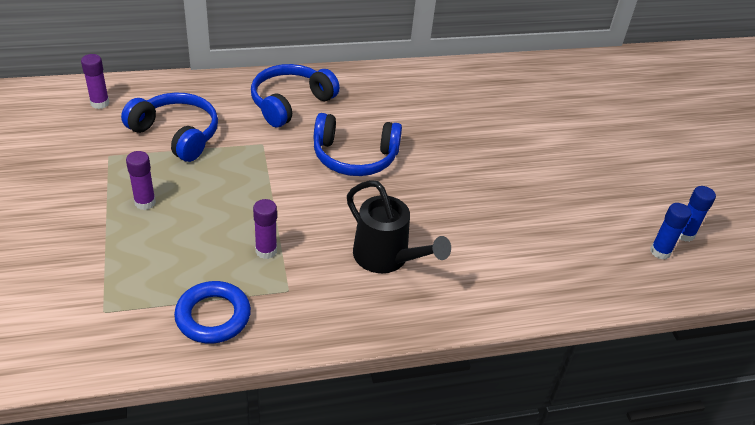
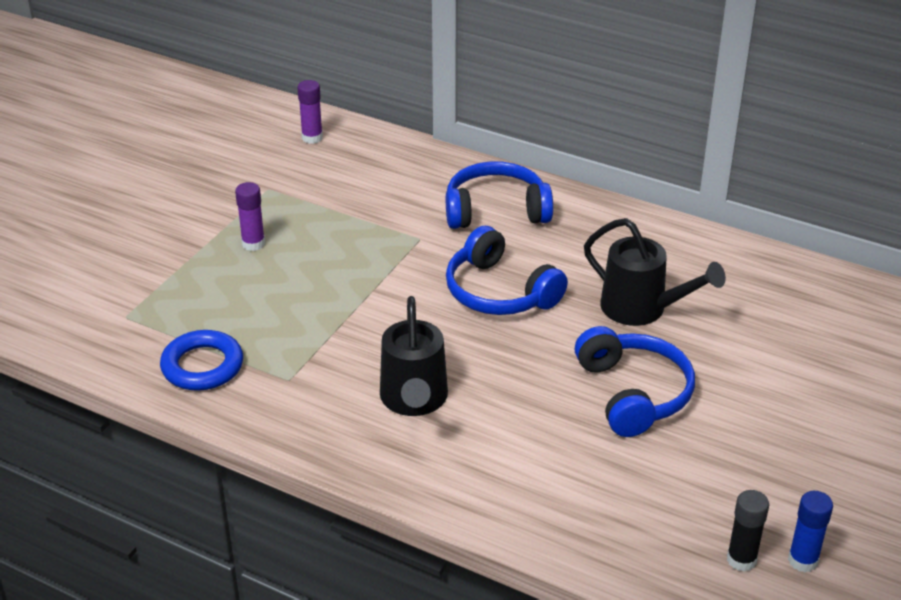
camera: 45 degrees right, 5 degrees down
blue headphones [121,92,218,162] -> blue headphones moved to [575,326,695,437]
purple glue stick [253,199,277,259] -> none
blue glue stick [650,203,691,260] -> black glue stick [727,490,769,572]
none -> black watering can [584,218,726,326]

